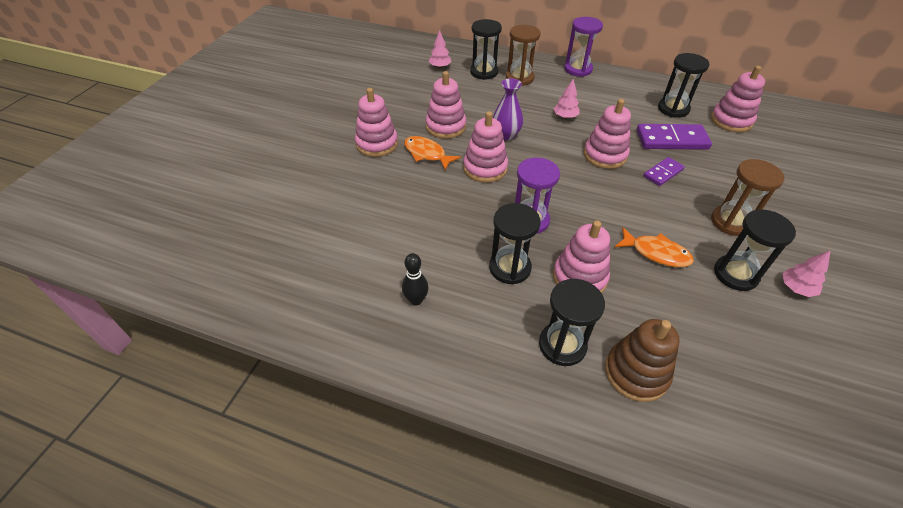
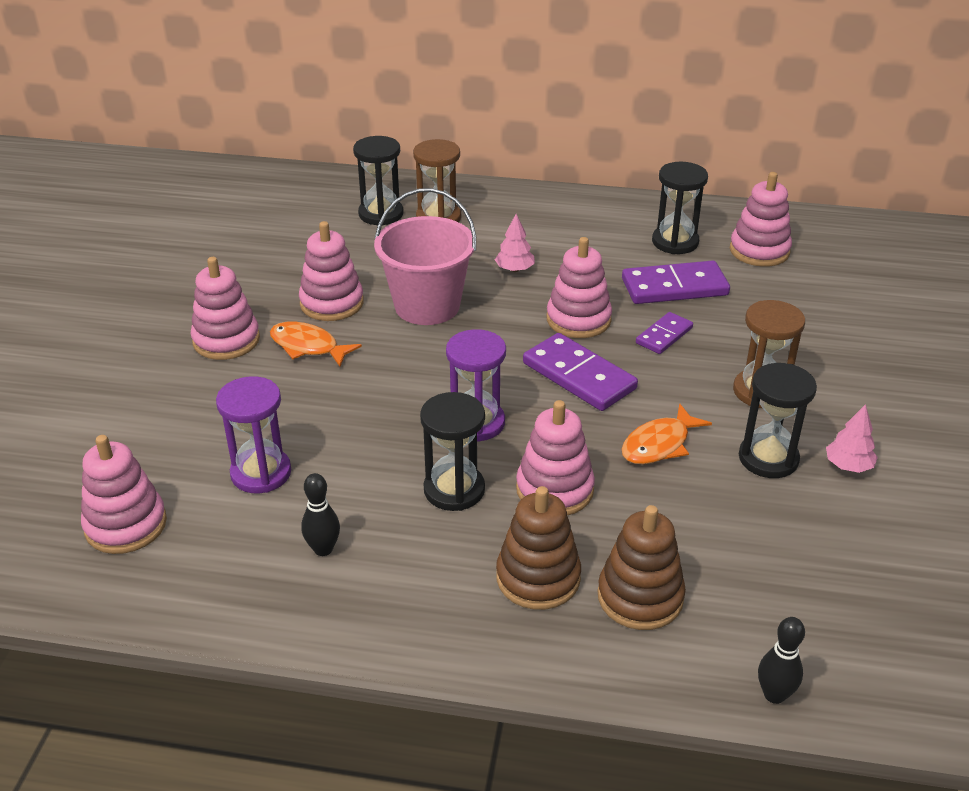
camera: 10 degrees left, 10 degrees down
pink tree [428,30,452,68] -> none
pink stacking toy [463,111,508,183] -> pink stacking toy moved to [81,435,167,554]
purple vase [493,78,523,140] -> pink bucket [374,188,476,325]
black hourglass [539,279,605,366] -> brown stacking toy [496,486,581,610]
purple hourglass [564,17,603,77] -> purple hourglass moved to [216,376,291,493]
orange fish [615,227,694,267] -> orange fish turned 120 degrees clockwise [622,403,712,464]
none -> purple domino [523,333,638,411]
none -> black bowling pin [758,617,805,704]

